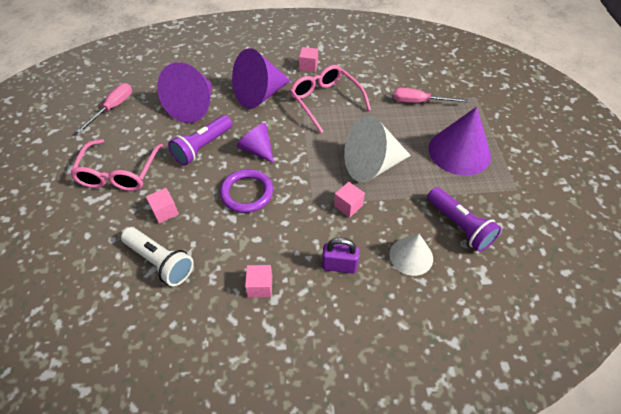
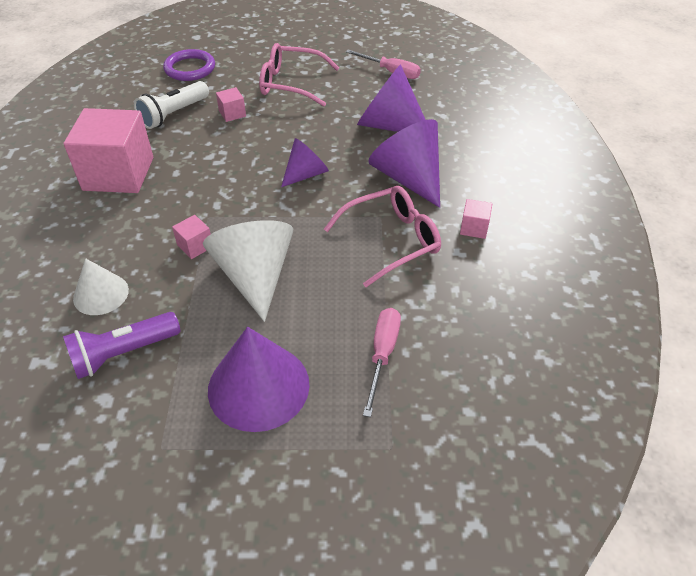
camera: 95 degrees right, 5 degrees down
purple flashlight [168,115,232,165] -> none
purple ring [220,169,273,213] -> purple ring moved to [163,49,215,81]
pink cube [245,265,272,298] -> pink cube [63,108,153,193], size x2.40
purple padlock [322,238,359,273] -> none

